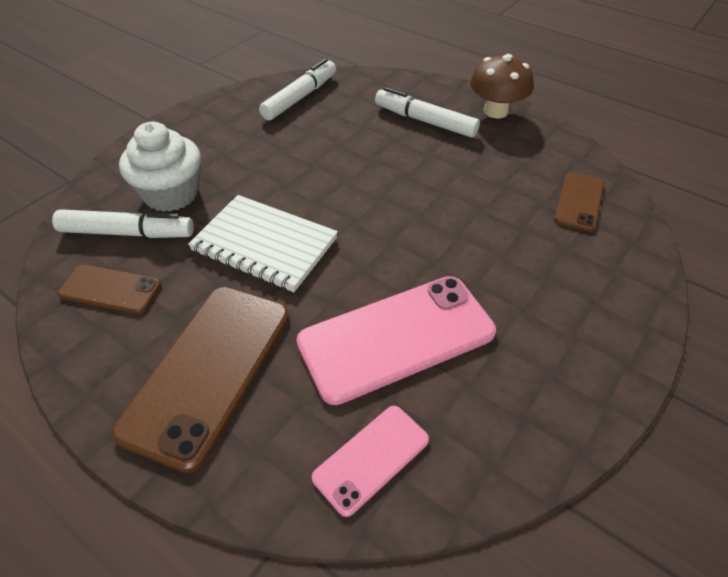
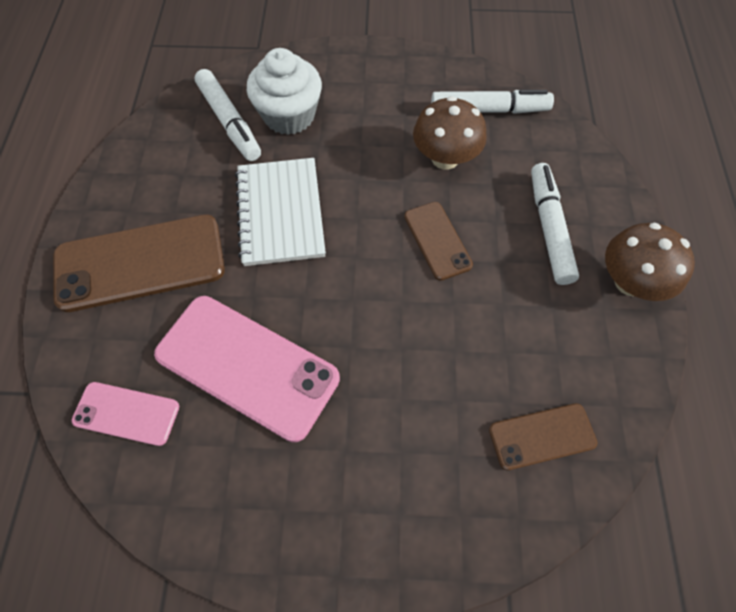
camera: 55 degrees right, 15 degrees up
brown phone [58,265,161,314] -> brown phone moved to [404,202,473,281]
none -> brown mushroom [413,96,487,170]

